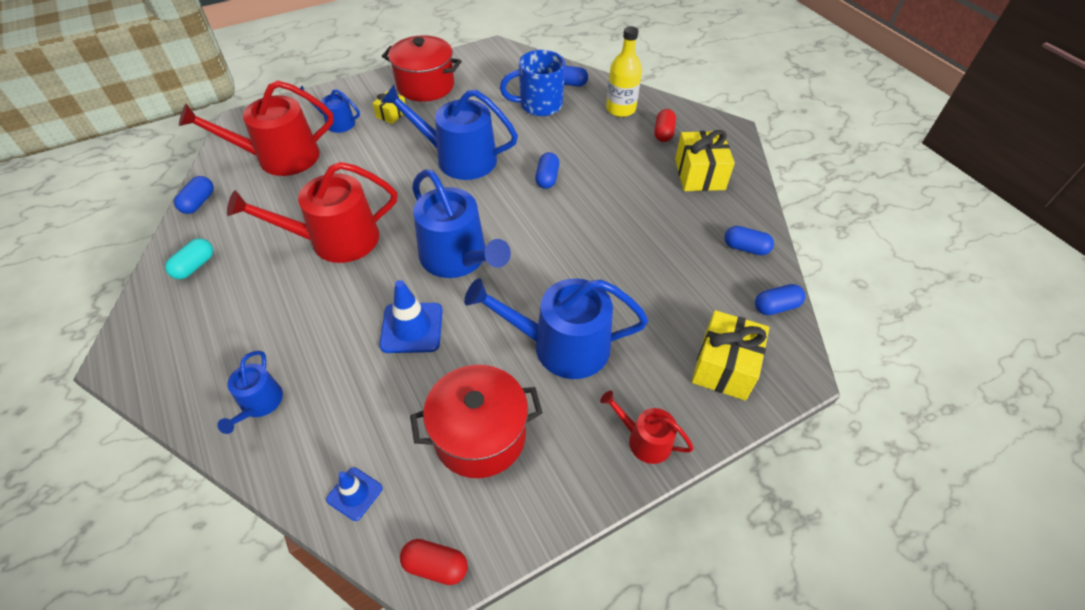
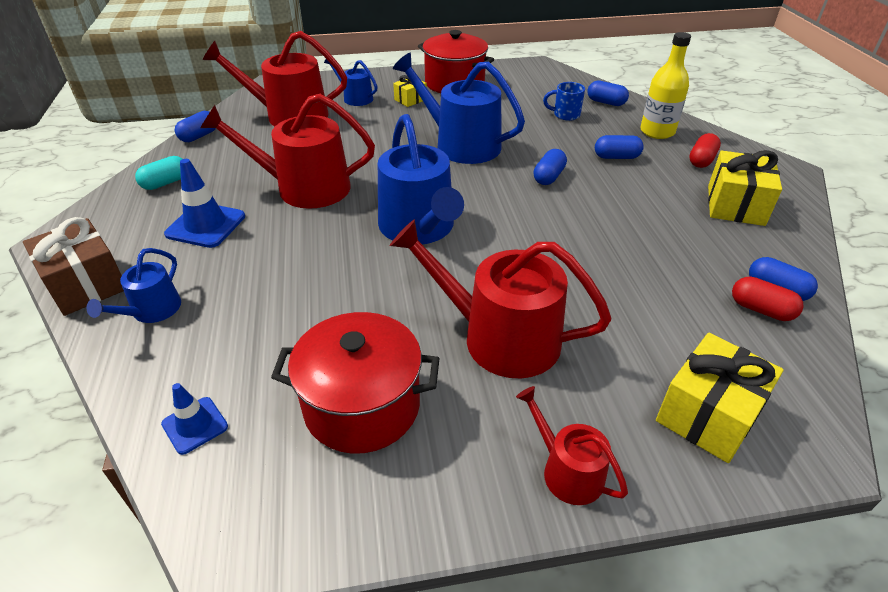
camera: 20 degrees right, 10 degrees down
blue traffic cone [379,280,443,353] -> blue traffic cone moved to [164,159,245,248]
red capsule [400,539,468,585] -> red capsule moved to [732,277,803,321]
blue watering can [464,278,648,379] -> red watering can [390,219,612,378]
blue mug [500,50,565,116] -> blue mug [543,82,585,121], size x0.56
blue capsule [755,284,805,315] -> blue capsule moved to [595,135,644,159]
none -> brown gift [23,217,124,316]

